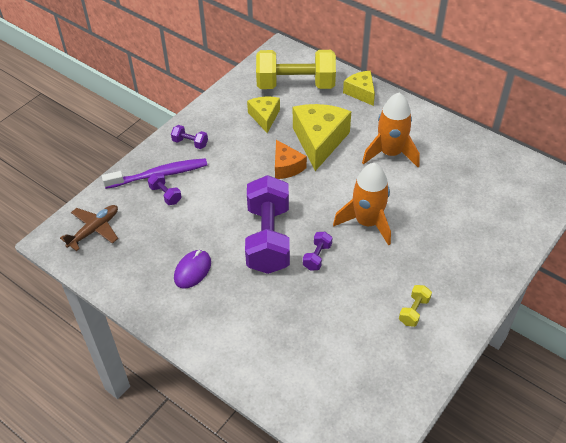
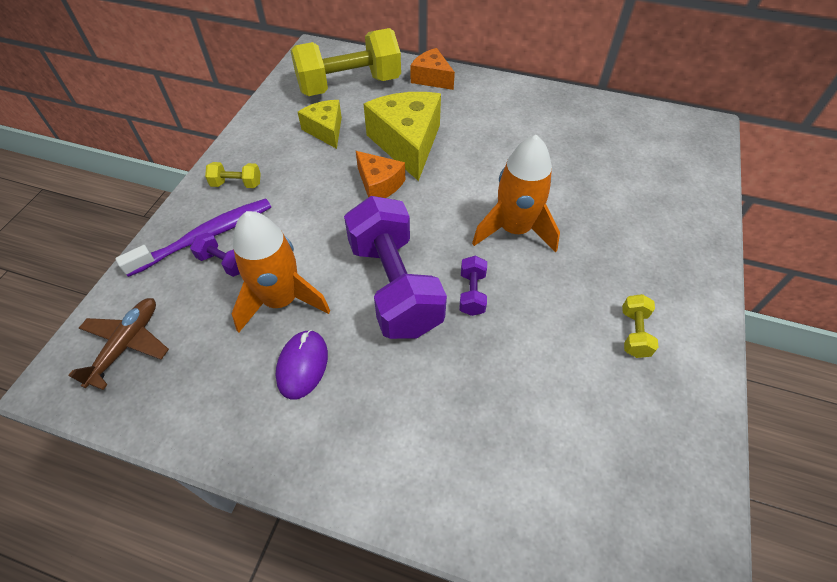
camera: 20 degrees left, 5 degrees up
purple dumbbell [171,125,208,149] -> yellow dumbbell [205,162,261,188]
yellow cheese [343,71,375,106] -> orange cheese [410,48,455,90]
orange rocket [362,93,420,167] -> orange rocket moved to [231,211,330,333]

